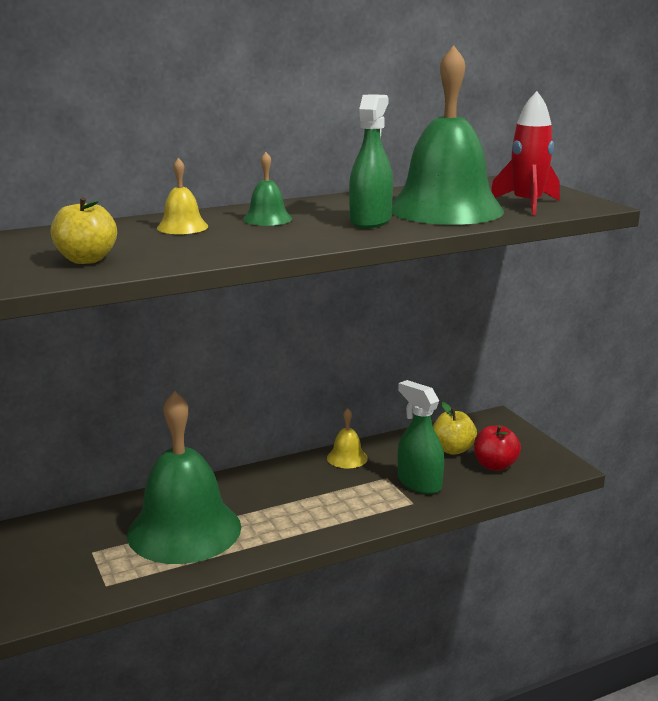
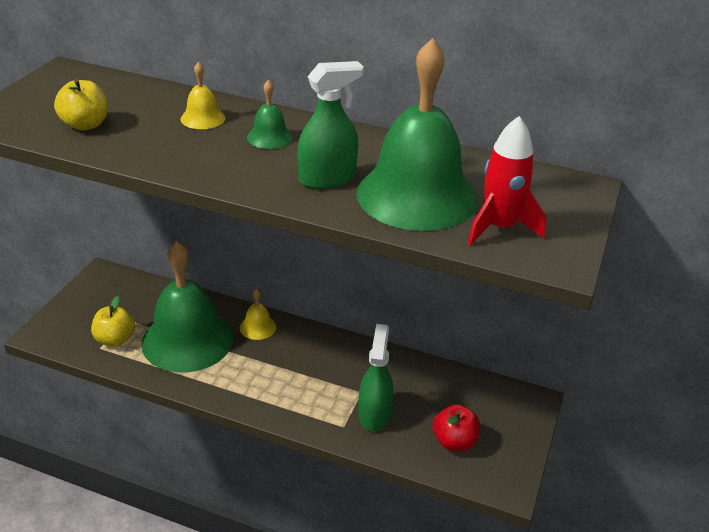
camera: 45 degrees right, 15 degrees up
yellow bell [327,408,368,468] -> yellow bell moved to [240,289,276,340]
yellow apple [433,402,477,455] -> yellow apple moved to [91,296,135,347]

